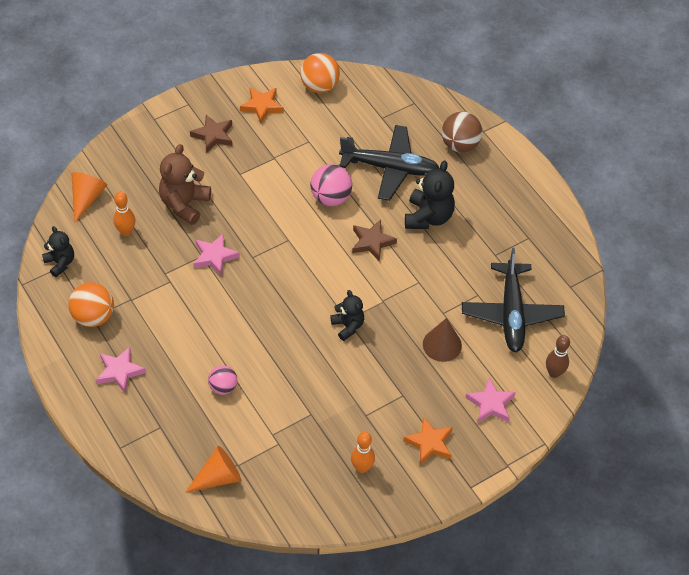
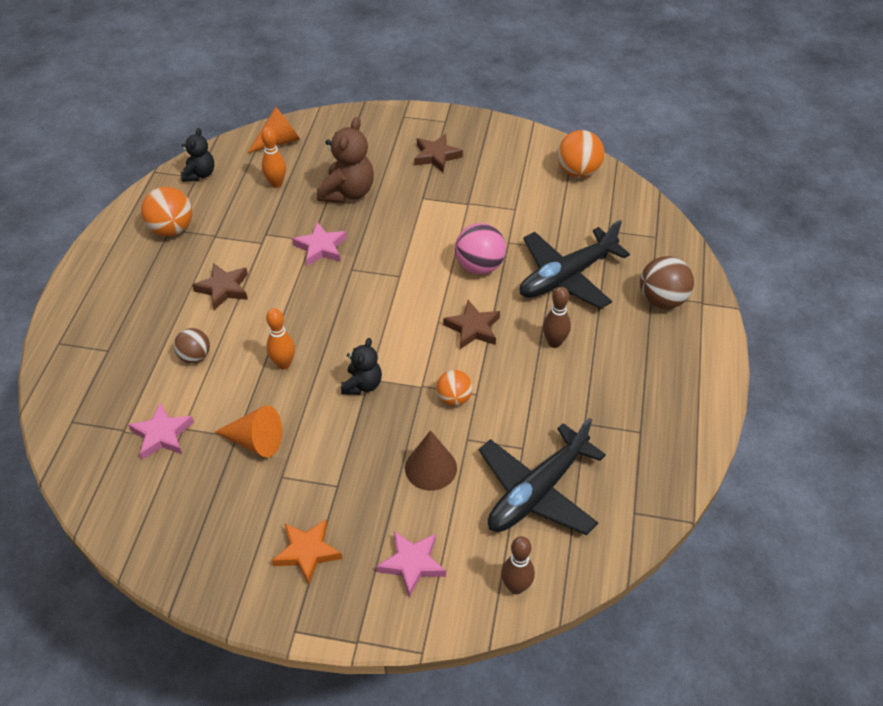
camera: 45 degrees right, 5 degrees down
pink star [96,347,146,393] -> pink star moved to [128,403,194,460]
brown teddy bear [159,144,211,225] -> brown teddy bear turned 135 degrees clockwise [317,117,374,203]
orange cone [185,446,241,493] -> orange cone moved to [215,405,282,457]
pink ball [208,365,237,395] -> brown ball [174,328,210,363]
orange star [240,87,284,123] -> none
black plane [339,125,440,201] -> black plane turned 90 degrees clockwise [519,220,630,309]
orange bowling pin [351,432,375,473] -> orange bowling pin moved to [266,308,295,369]
black teddy bear [405,161,455,229] -> brown bowling pin [543,287,571,348]
none -> brown star [192,263,248,310]
none -> orange ball [436,370,473,406]

